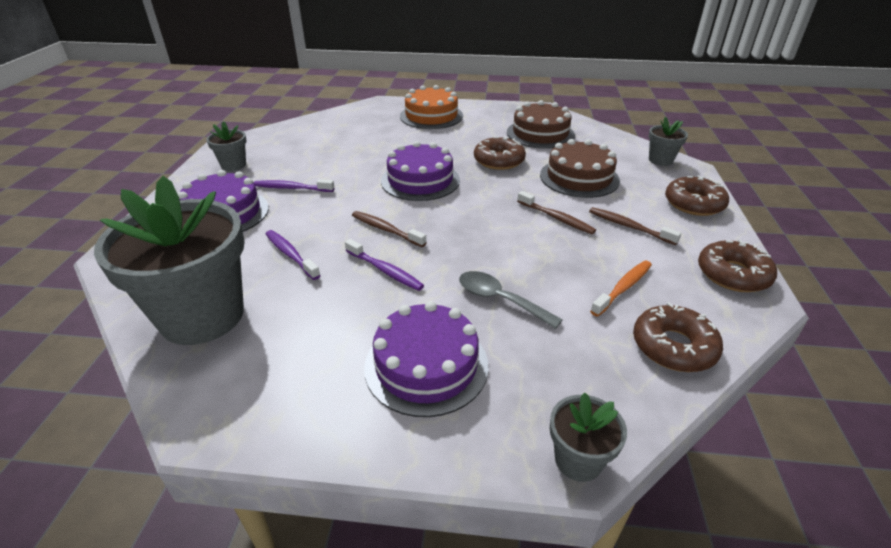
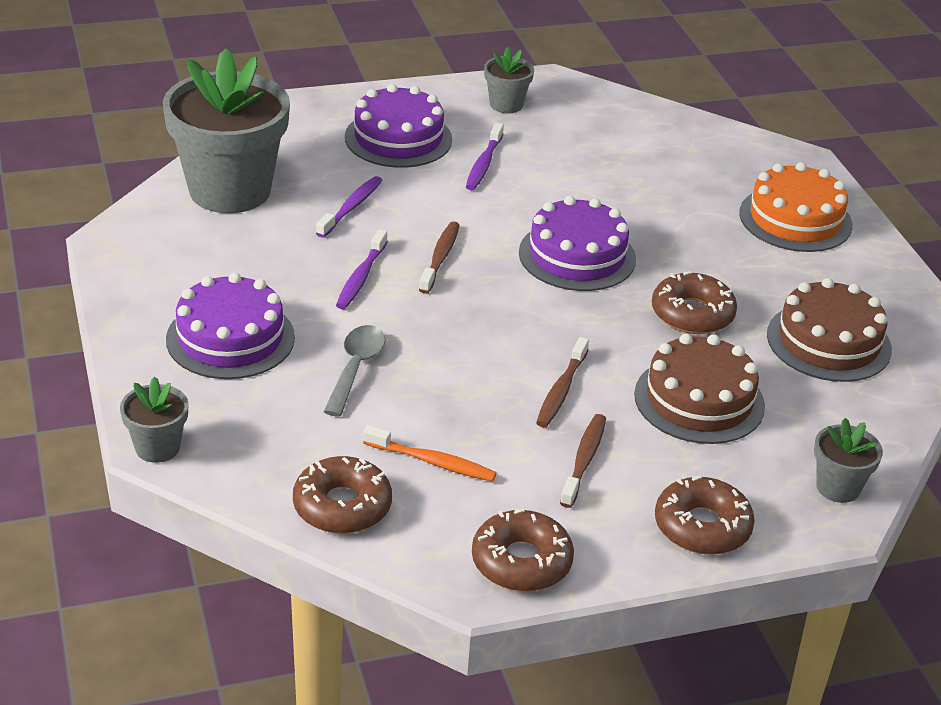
camera: 65 degrees right, 0 degrees up
purple toothbrush [254,179,334,192] -> purple toothbrush turned 150 degrees counterclockwise [466,123,504,190]

